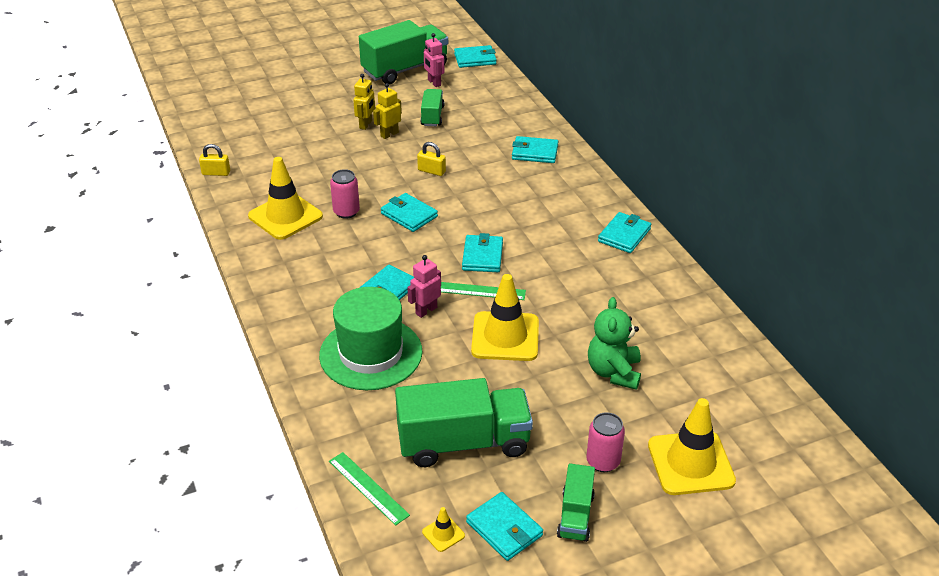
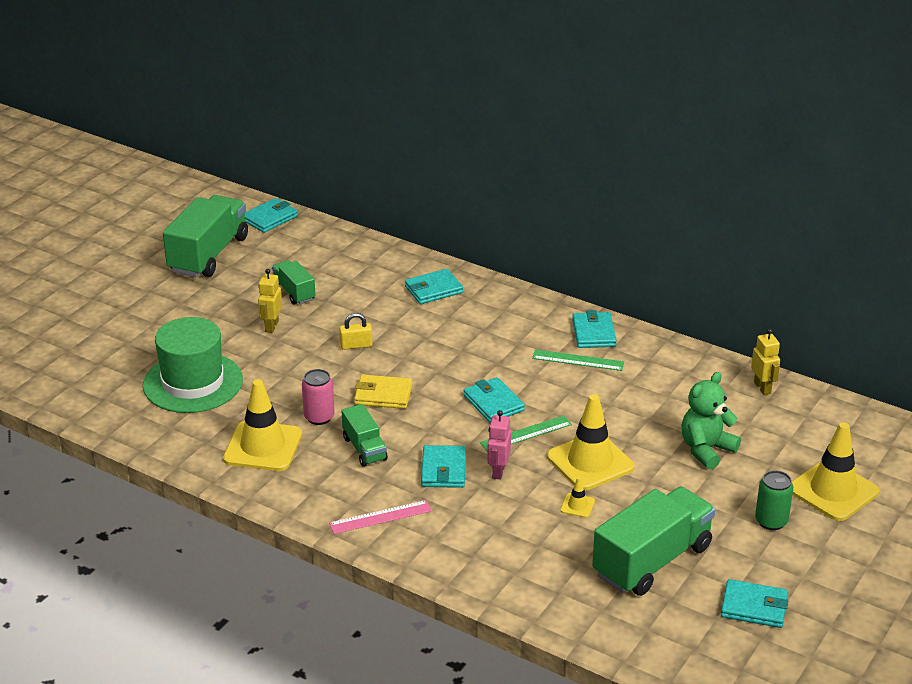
camera: 35 degrees left, 5 degrees down
yellow padlock [199,144,230,176] -> none
green hat [319,287,422,390] -> green hat moved to [143,317,243,413]
green ruler [329,452,410,526] -> green ruler moved to [532,349,624,371]
yellow robot [353,74,375,130] -> yellow robot moved to [751,329,780,395]
turquoise wallet [381,193,438,232] -> yellow wallet [354,375,412,409]
yellow traffic cone [422,507,465,552] -> yellow traffic cone moved to [560,477,595,518]
pink robot [424,33,444,87] -> none
green truck [557,464,595,542] -> green truck moved to [342,404,388,467]
pink can [586,412,625,472] -> green can [755,470,793,530]
green teddy bear [588,297,641,390] -> green teddy bear turned 75 degrees clockwise [682,372,741,470]
none -> pink ruler [329,500,432,534]

